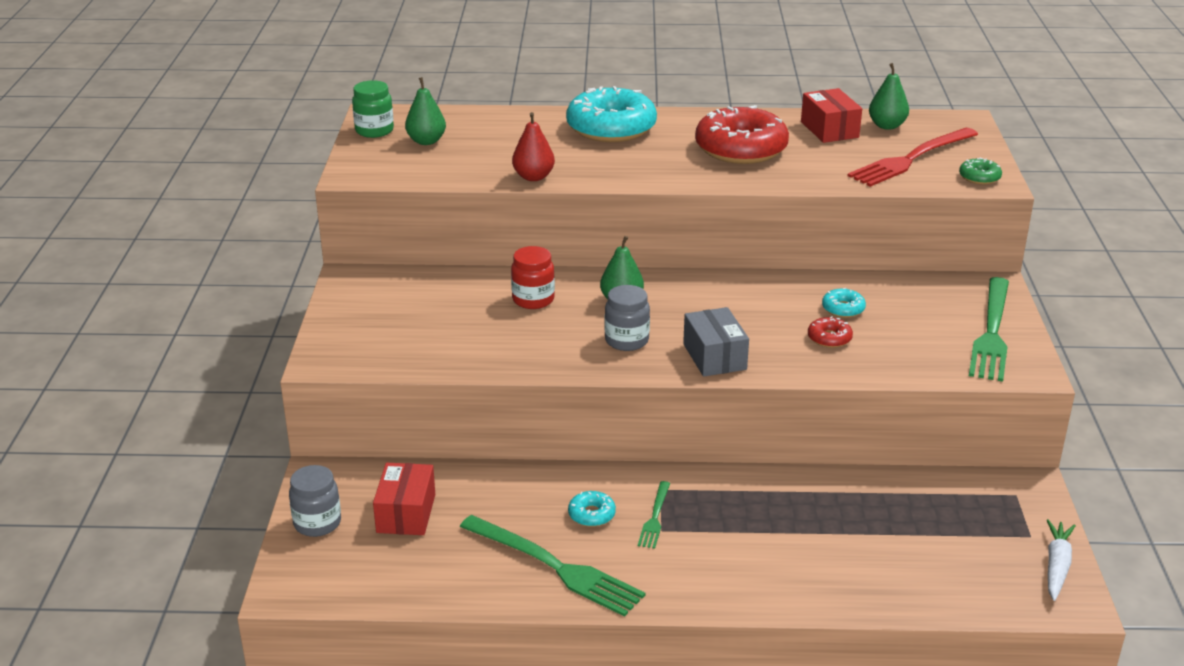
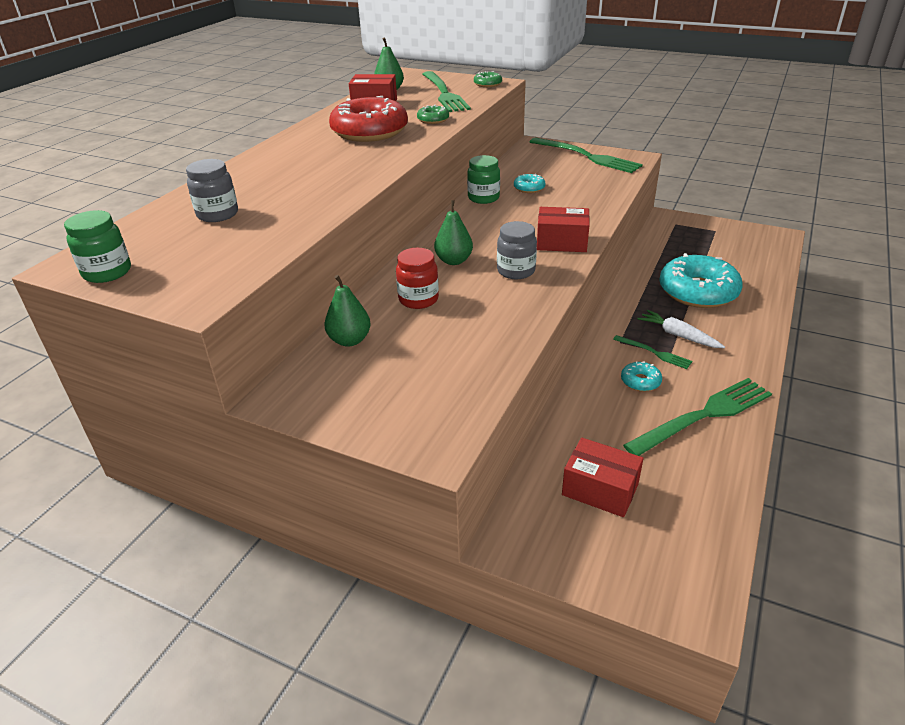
camera: 65 degrees left, 5 degrees up
grey jar [289,465,341,537] -> grey jar moved to [186,159,238,222]
green pear [405,77,446,145] -> green pear moved to [325,275,371,347]
red pear [512,112,555,181] -> none
turquoise donut [566,86,657,142] -> turquoise donut moved to [659,253,743,308]
grey box [683,307,749,377] -> red box [537,207,590,252]
red donut [808,316,853,348] -> none
red fork [847,128,978,187] -> green fork [423,71,471,112]
white carrot [1047,519,1076,601] -> white carrot moved to [637,310,725,348]
none -> green donut [417,105,449,124]
none -> green jar [467,155,500,204]

